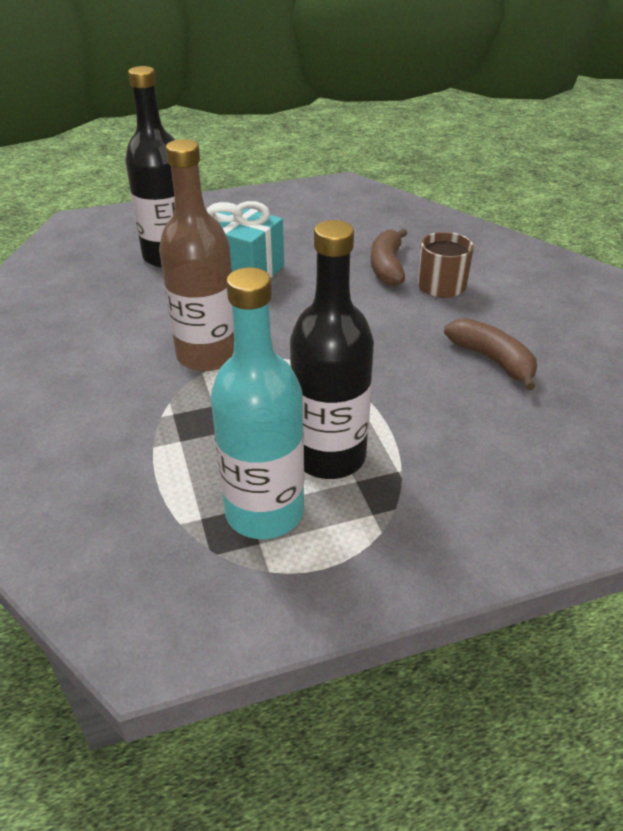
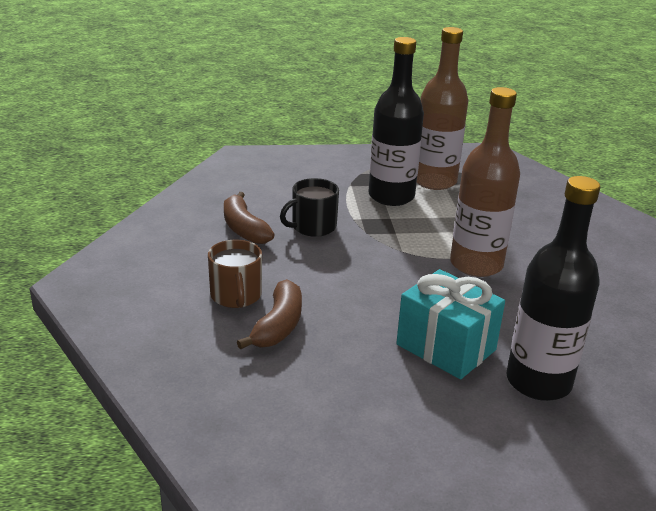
camera: 170 degrees left, 10 degrees down
turquoise bottle [210,267,304,539] -> brown bottle [417,27,468,190]
none -> black mug [280,178,339,237]

